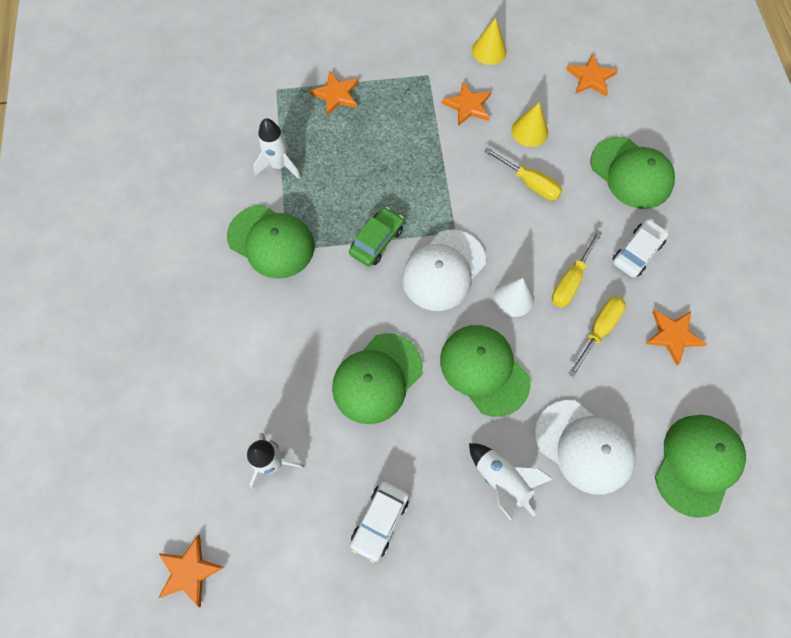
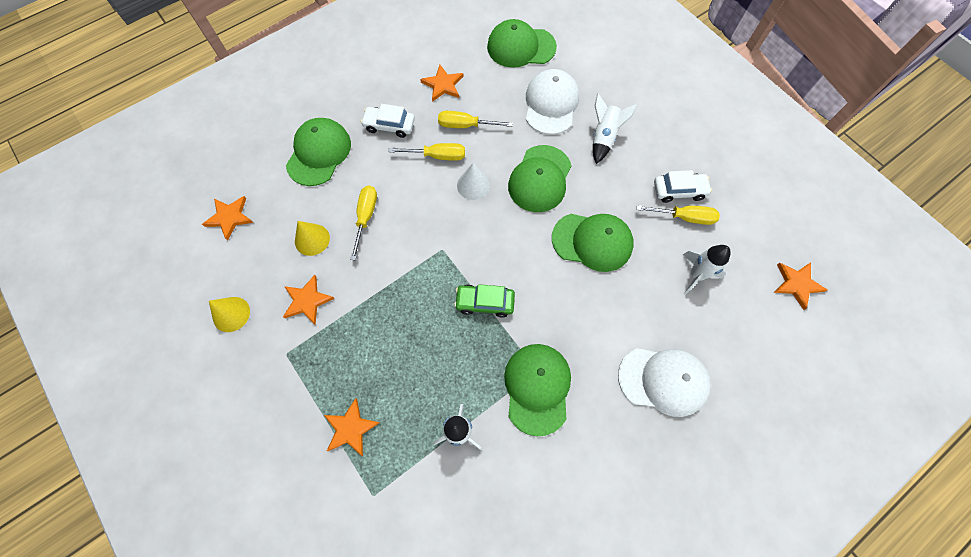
camera: 120 degrees left, 0 degrees up
white cap [402,230,486,311] -> white cap moved to [618,348,711,417]
none -> yellow screwdriver [637,205,720,225]

